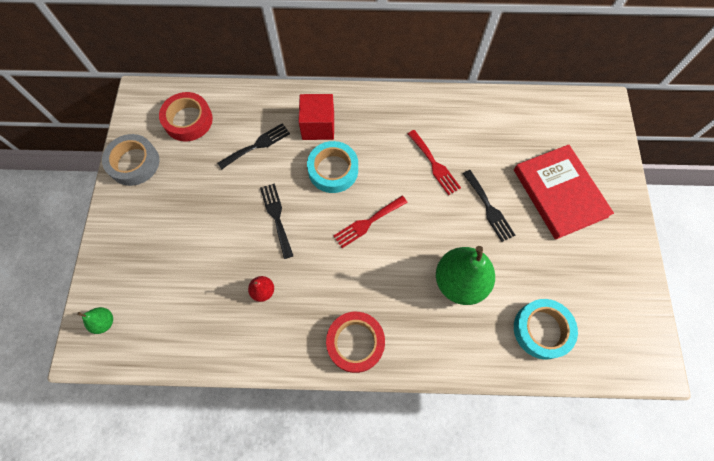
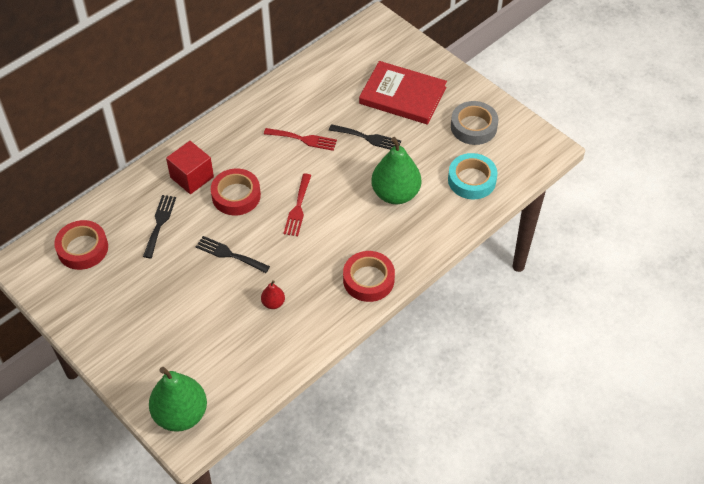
camera: 45 degrees left, 15 degrees down
green pear [77,307,113,334] -> green pear [149,367,207,432], size x2.22
grey tape [102,134,159,186] -> grey tape moved to [451,101,499,145]
turquoise tape [307,141,358,193] -> red tape [211,168,261,215]

